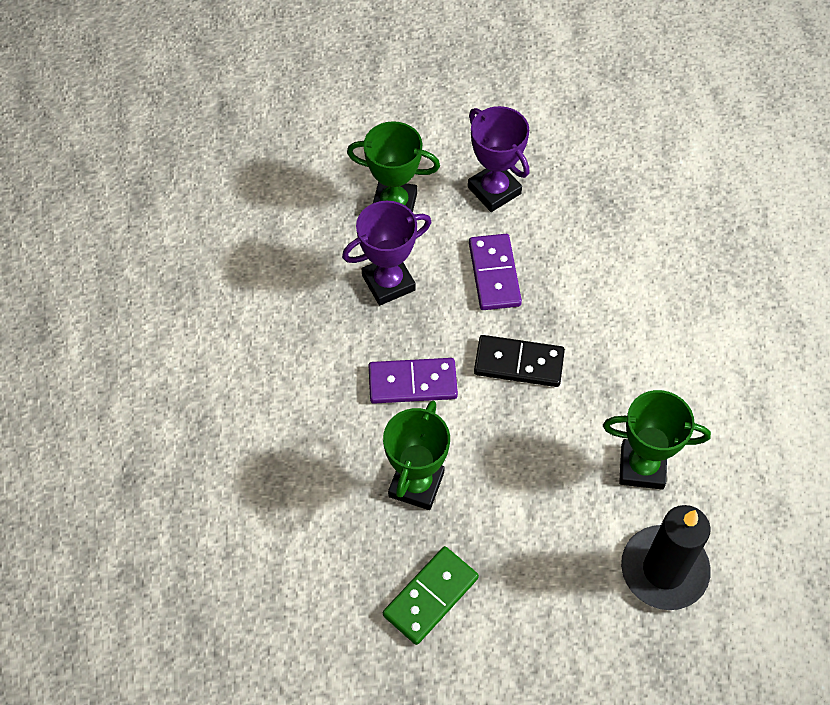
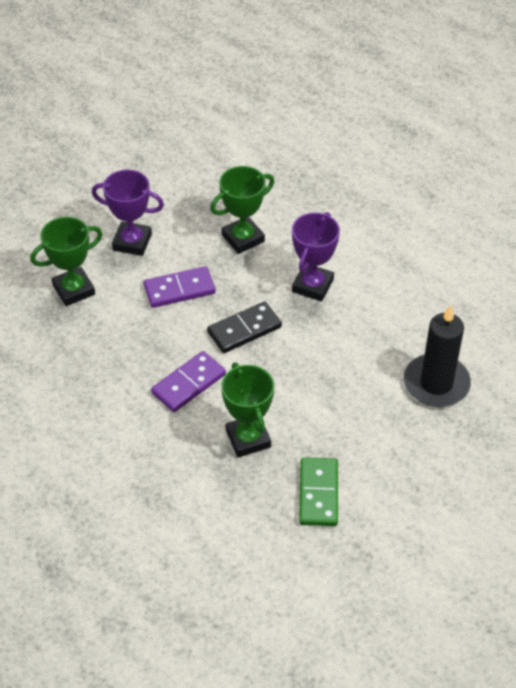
camera: 40 degrees left, 10 degrees down
purple trophy [342,201,431,306] -> purple trophy moved to [292,212,340,301]
purple domino [469,234,522,310] -> purple domino turned 60 degrees counterclockwise [144,266,216,308]
green trophy [603,390,711,490] -> green trophy moved to [210,166,274,254]

